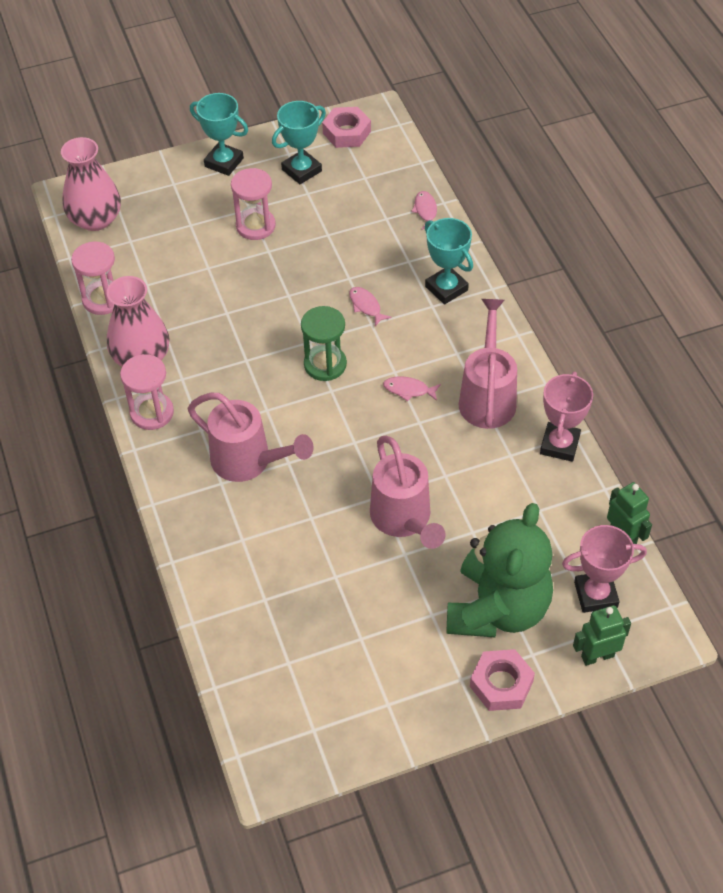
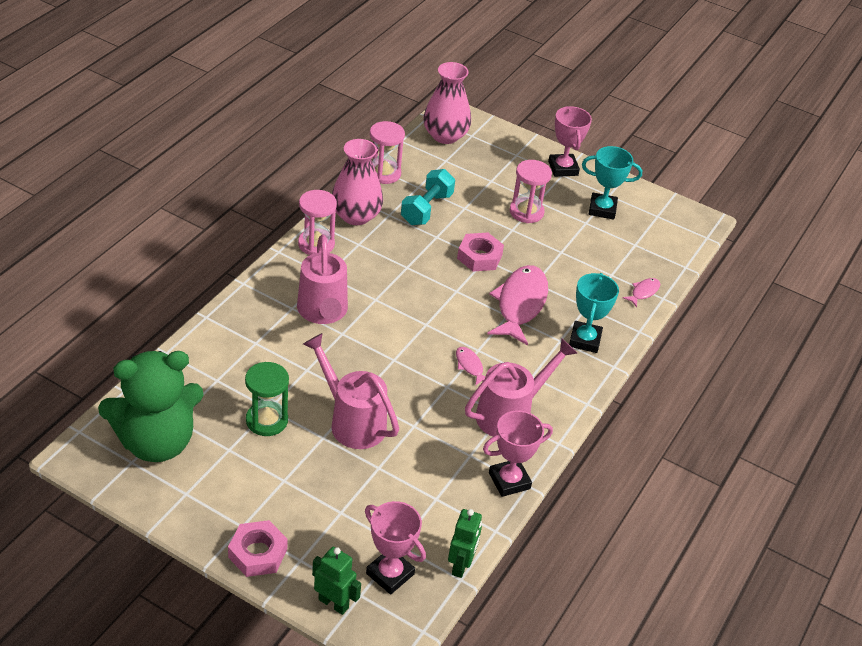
camera: 45 degrees right, 10 degrees down
turquoise trophy [190,93,248,176] -> pink trophy [548,106,592,177]
green hourglass [301,306,347,381] -> green hourglass moved to [245,362,289,436]
pink nut [322,107,371,148] -> pink nut moved to [457,233,504,272]
pink fish [349,287,392,326] -> pink fish [487,265,548,345], size x2.24
pink watering can [370,436,446,549] -> pink watering can turned 105 degrees clockwise [303,333,399,449]
green teddy bear [446,503,553,637] -> green teddy bear moved to [98,351,204,462]
none -> turquoise dumbbell [401,169,455,225]

